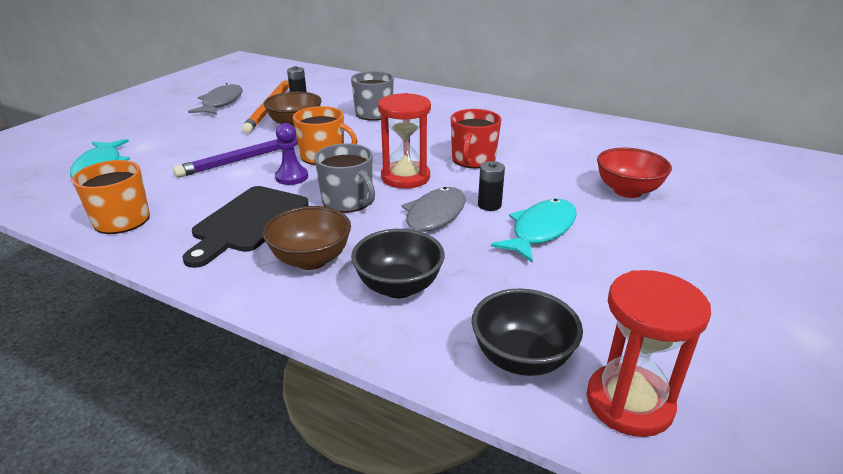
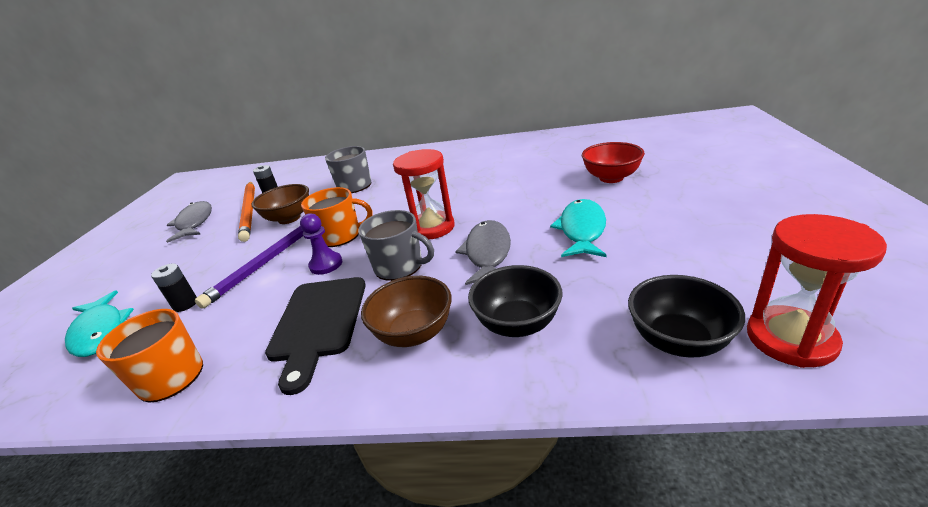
camera: 20 degrees left, 0 degrees up
red mug [451,109,502,168] -> none
black battery [478,161,505,211] -> black battery moved to [151,264,197,312]

